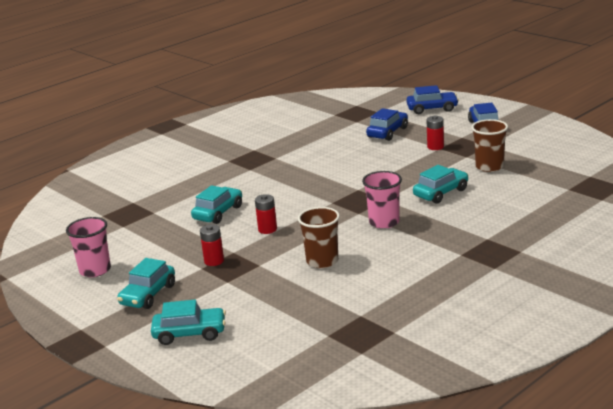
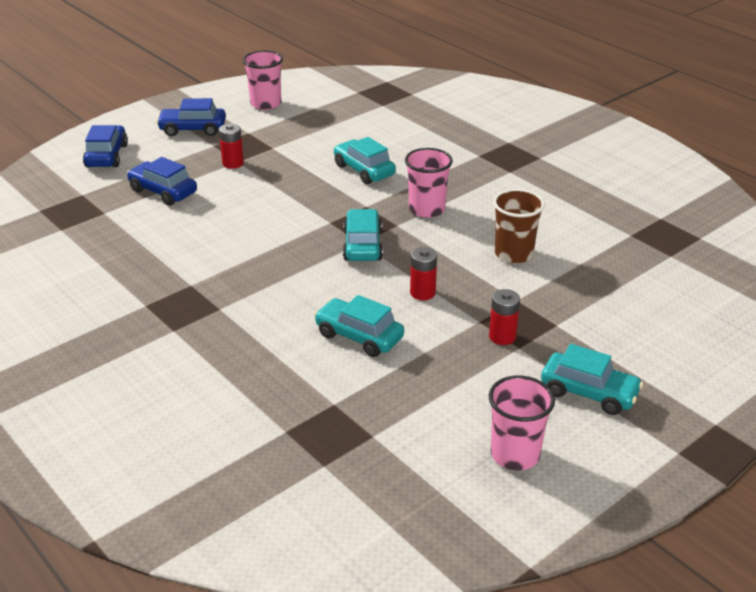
camera: 90 degrees left, 10 degrees up
turquoise car [151,300,226,345] -> turquoise car moved to [343,209,383,261]
brown cup [471,119,508,172] -> none
none -> pink cup [243,50,283,110]

